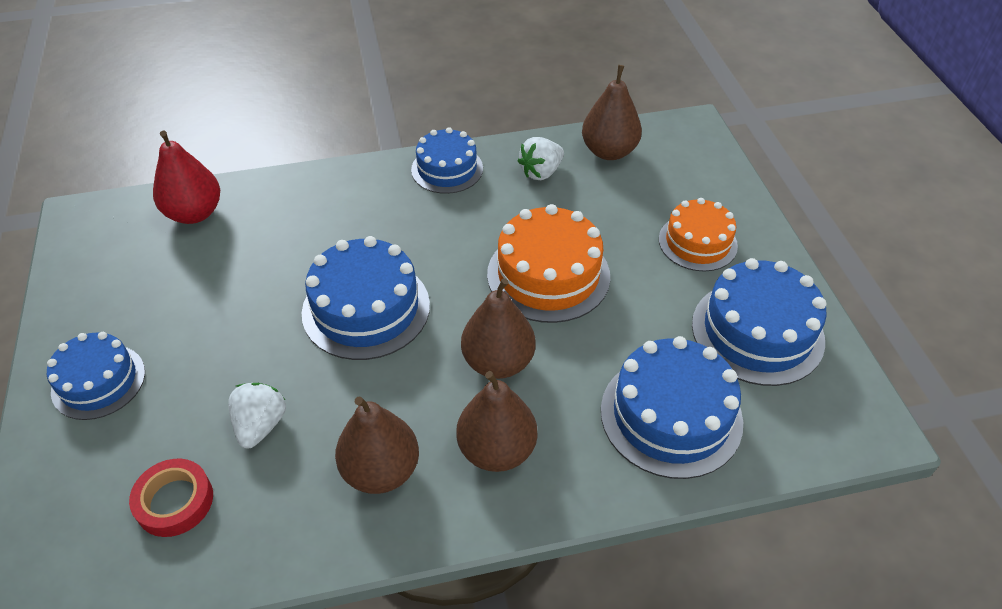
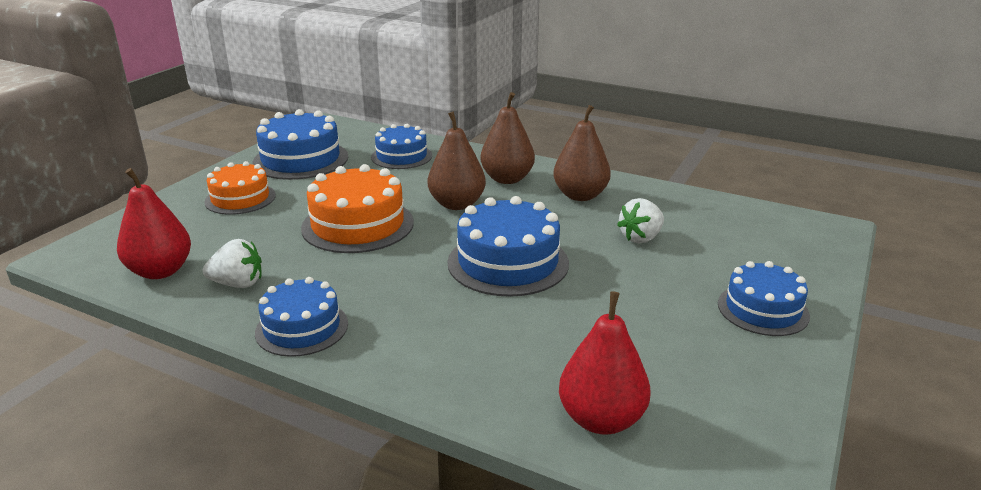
camera: 140 degrees left, 20 degrees down
red tape [129,459,213,537] -> none
brown pear [582,65,642,160] -> red pear [117,168,191,279]
blue cake [601,336,743,479] -> blue cake [371,124,432,169], size x0.66

